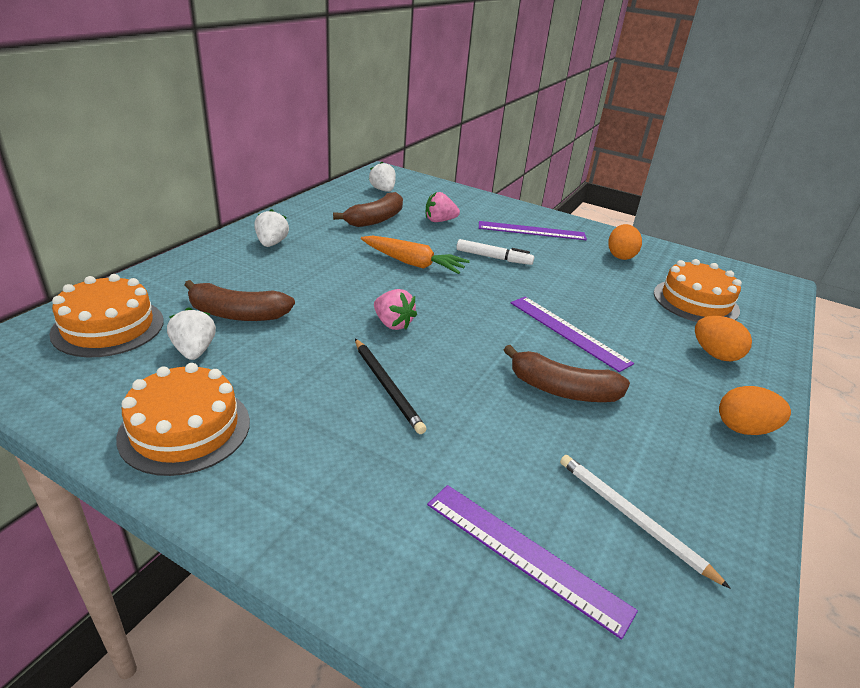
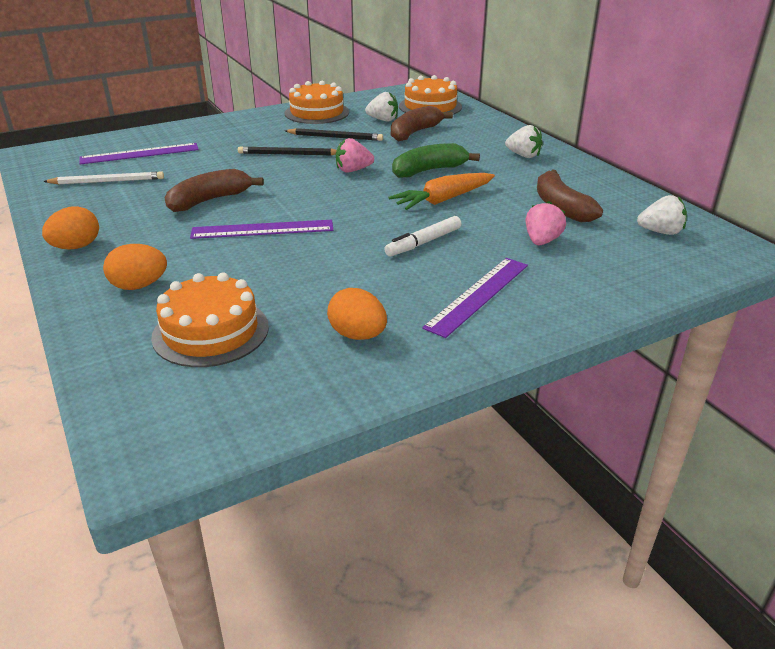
camera: 125 degrees right, 0 degrees up
none -> black pencil [285,128,383,141]
none -> green banana [392,143,480,178]

